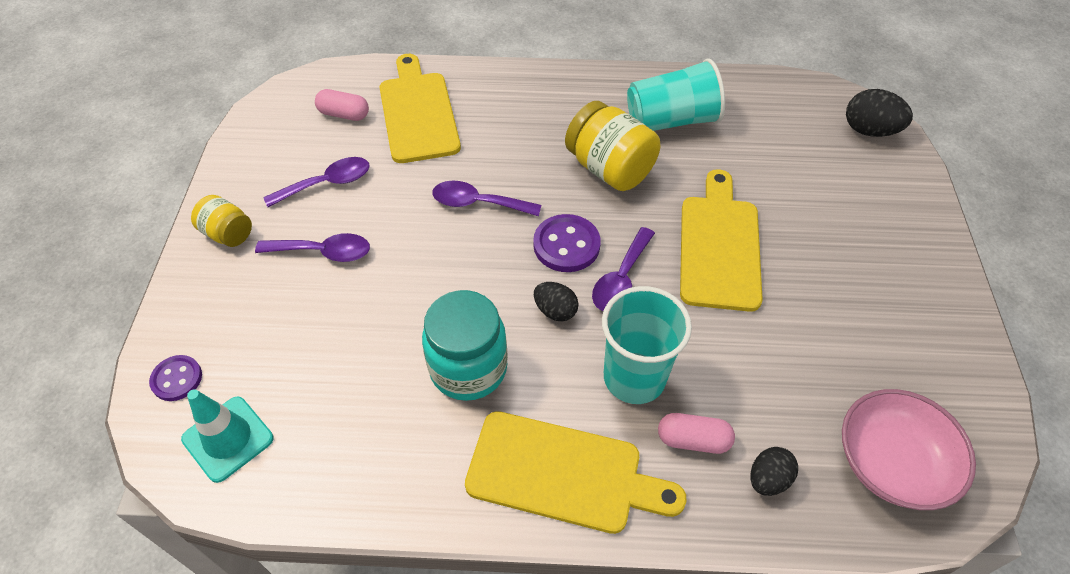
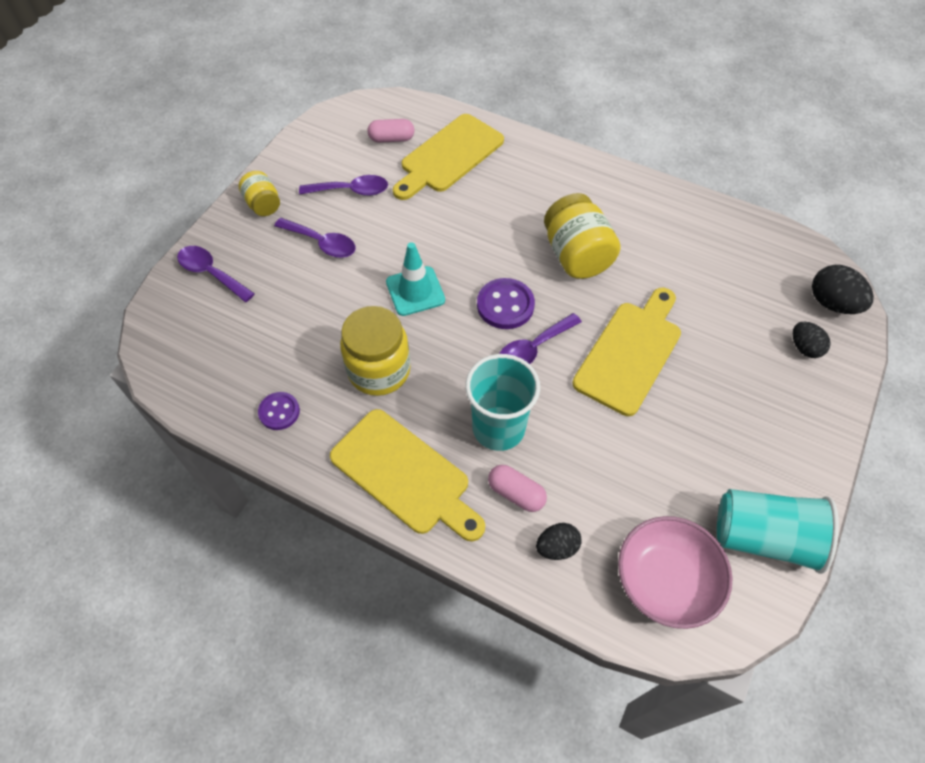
camera: 25 degrees right, 5 degrees up
purple button [149,355,202,401] -> purple button moved to [258,392,300,430]
turquoise traffic cone [181,389,274,483] -> turquoise traffic cone moved to [386,242,445,316]
pink capsule [315,89,369,121] -> pink capsule turned 45 degrees counterclockwise [367,119,415,143]
yellow cutting board [379,54,461,163] -> yellow cutting board turned 150 degrees counterclockwise [393,114,504,200]
turquoise jar [422,290,508,401] -> yellow jar [340,306,411,396]
purple spoon [432,181,541,216] -> purple spoon moved to [177,246,255,302]
black egg [534,282,578,321] -> black egg moved to [793,322,830,358]
turquoise cup [627,59,725,131] -> turquoise cup moved to [717,489,839,574]

